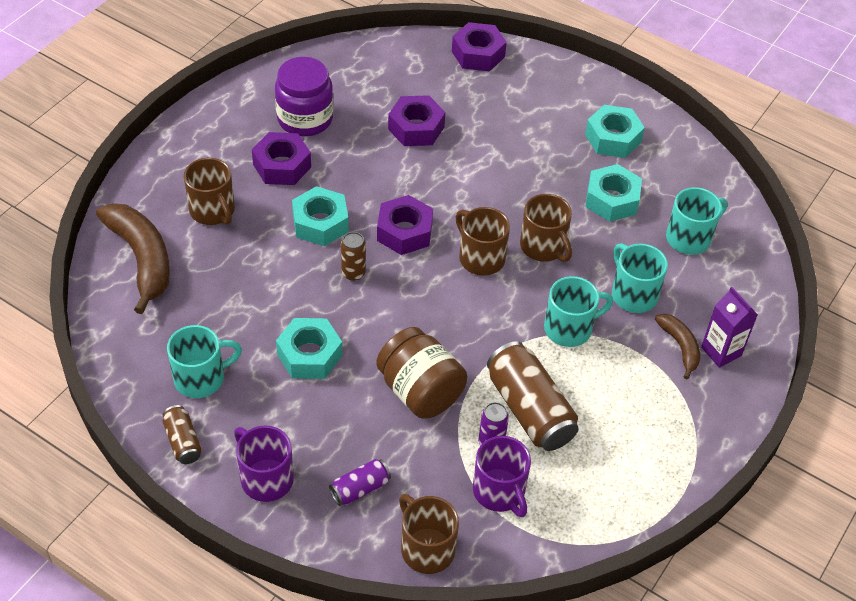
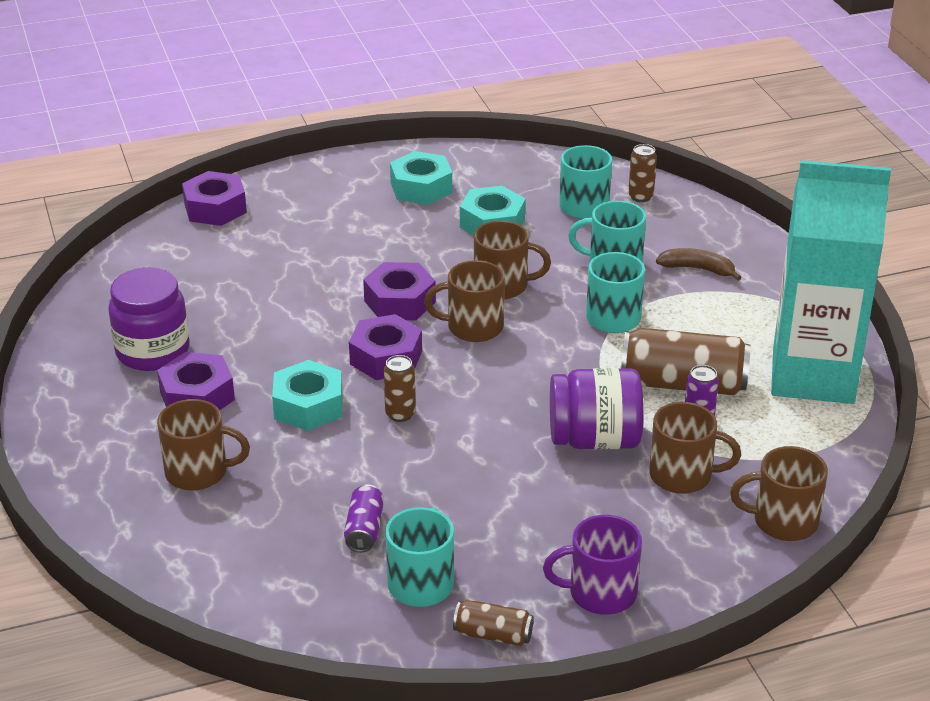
camera: 50 degrees left, 15 degrees down
brown banana [96,203,170,314] -> none
turquoise nut [276,318,342,379] -> none
purple can [329,459,391,506] -> purple can moved to [344,484,384,552]
brown jar [376,327,467,419] -> purple jar [550,368,644,449]
purple nut [388,95,445,146] -> purple nut moved to [363,262,436,320]
purple mug [473,436,531,518] -> none
purple carton [701,287,758,368] -> none
none -> brown can [628,144,657,202]
none -> brown mug [650,402,741,494]
none -> turquoise carton [771,160,891,404]

